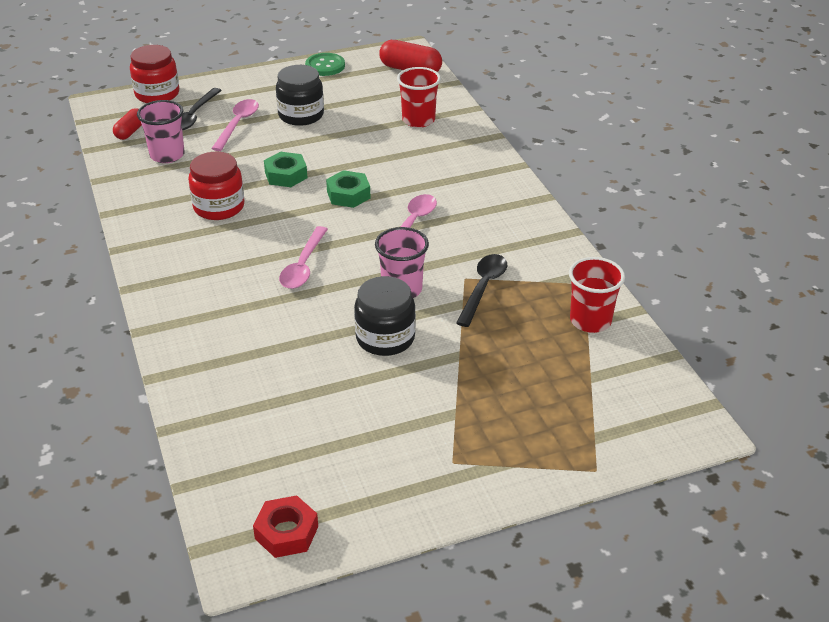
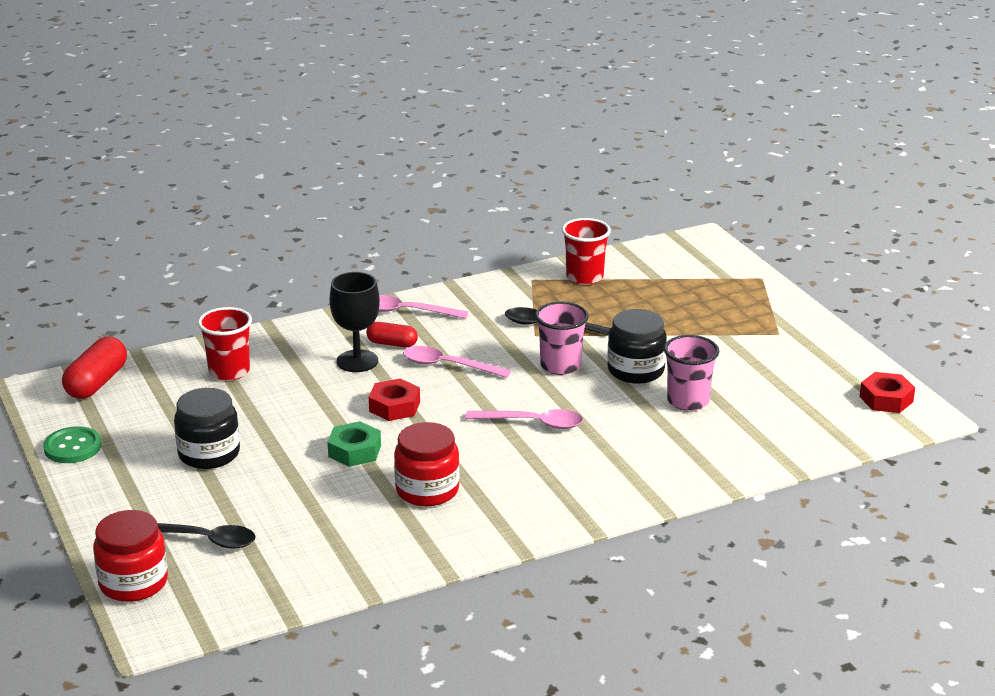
camera: 95 degrees left, 10 degrees down
red capsule [113,108,142,140] -> red capsule moved to [366,322,418,347]
pink cup [137,100,184,163] -> pink cup moved to [664,335,719,411]
pink spoon [211,99,259,151] -> pink spoon moved to [379,295,468,319]
green nut [326,170,370,208] -> red nut [369,379,420,421]
none -> black goblet [330,272,380,372]

